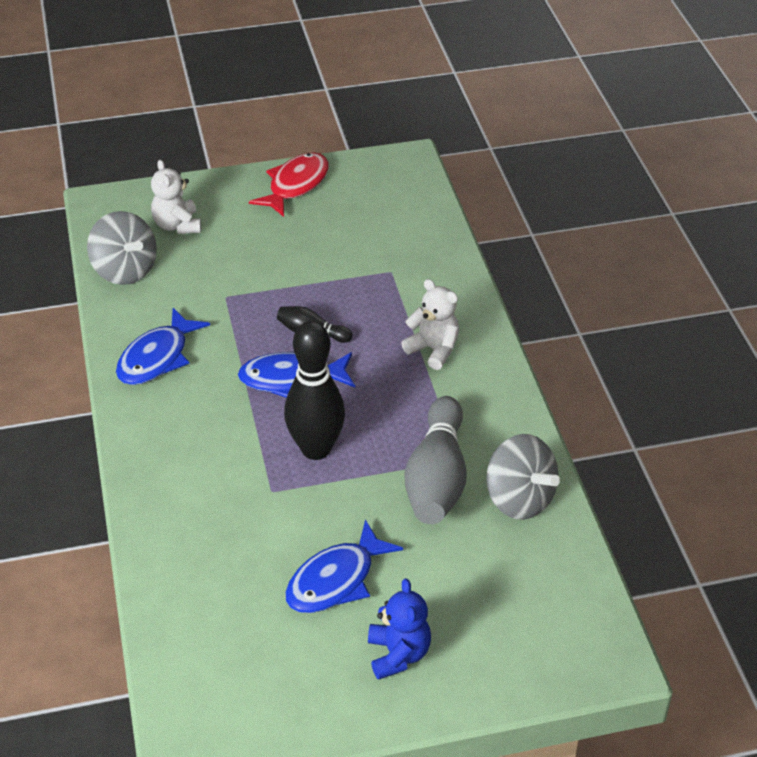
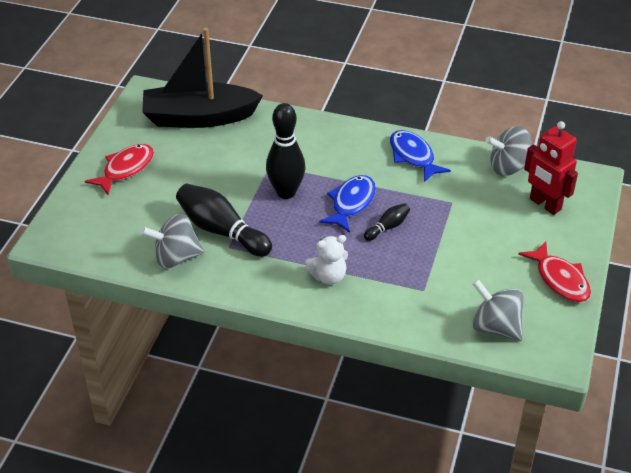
camera: 120 degrees right, 0 degrees up
white teddy bear [151,159,201,234] -> red robot [524,121,578,215]
blue fish [285,520,403,613] -> none
blue teddy bear [368,578,431,680] -> red fish [85,144,154,195]
grey bowling pin [404,396,466,524] -> black bowling pin [176,184,272,257]
none -> black boat [142,28,263,128]
none -> grey spinning top [472,279,524,341]

